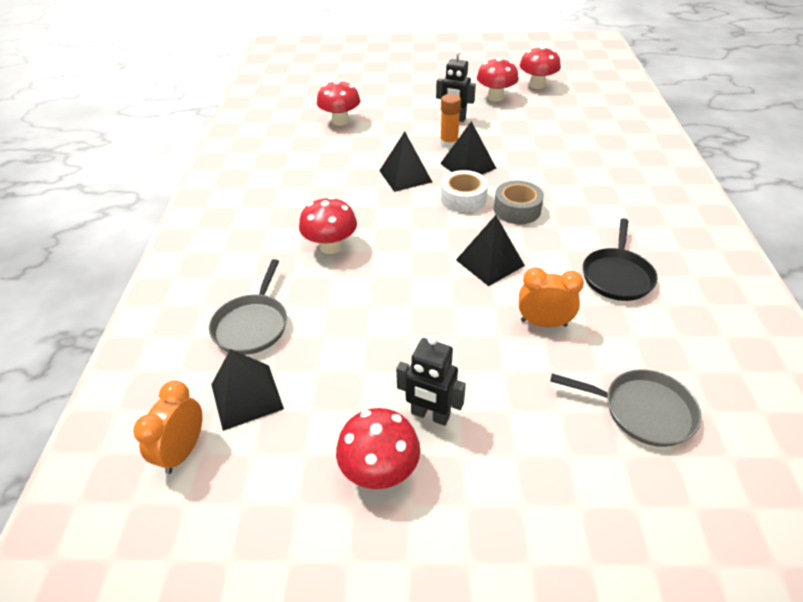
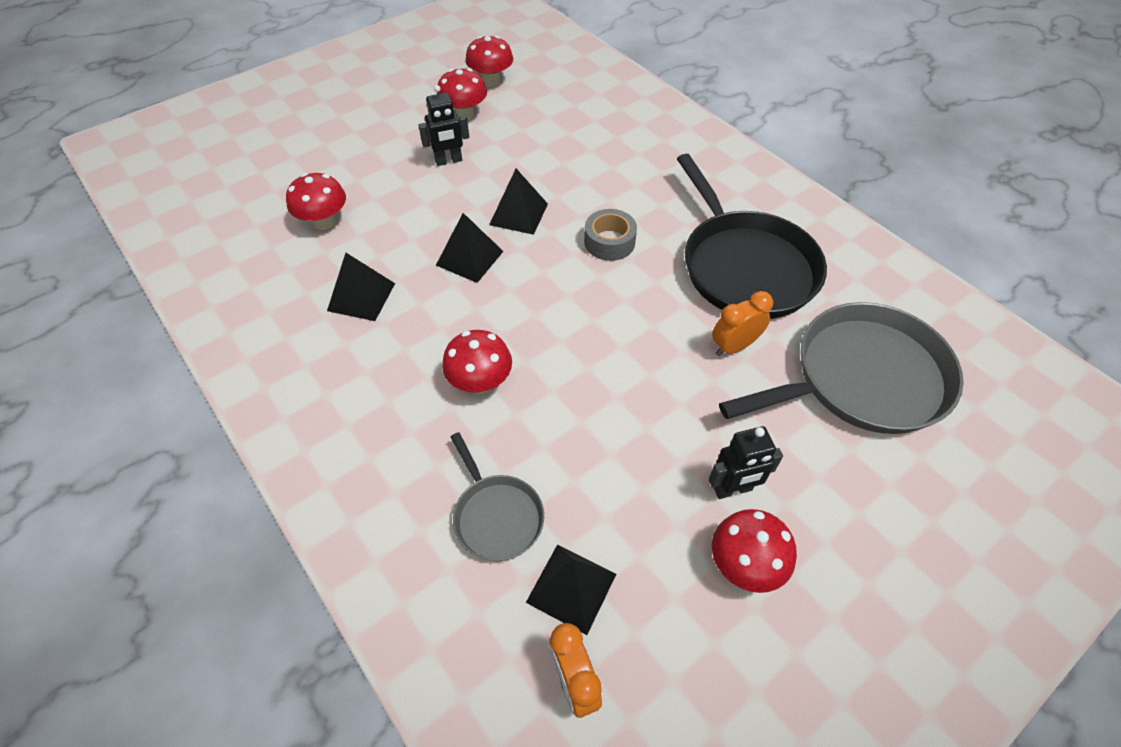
camera: 40 degrees left, 10 degrees up
orange glue stick [440,94,461,148] -> none
white tape [441,170,488,212] -> none
black pyramid [456,215,525,286] -> black pyramid moved to [327,253,395,321]
grey pan [550,369,701,447] -> grey pan [719,302,964,434], size x1.95
black pan [583,218,658,301] -> black pan [677,154,827,319], size x1.95

